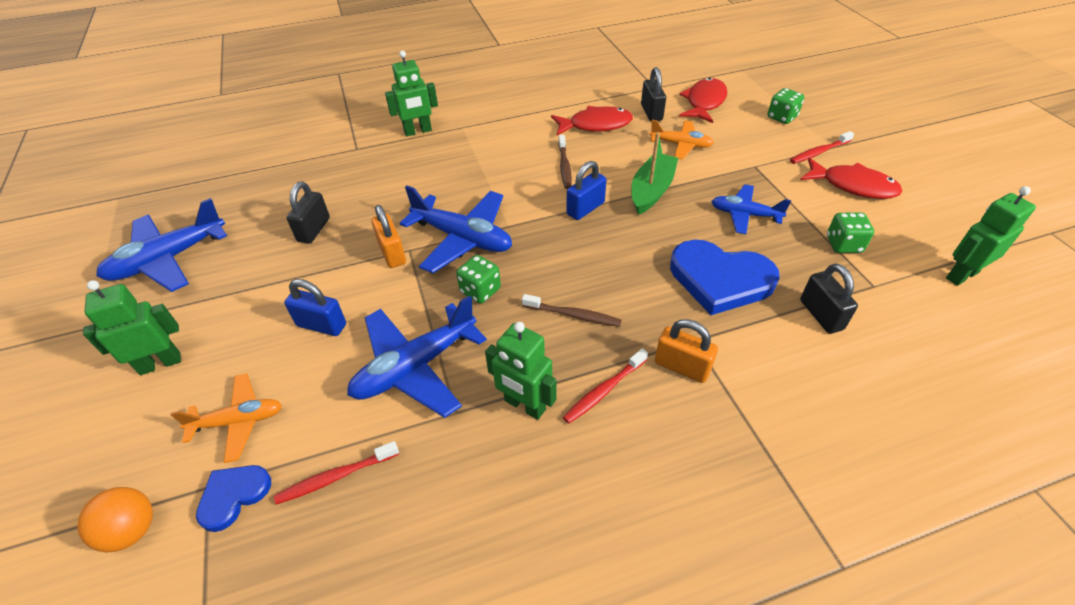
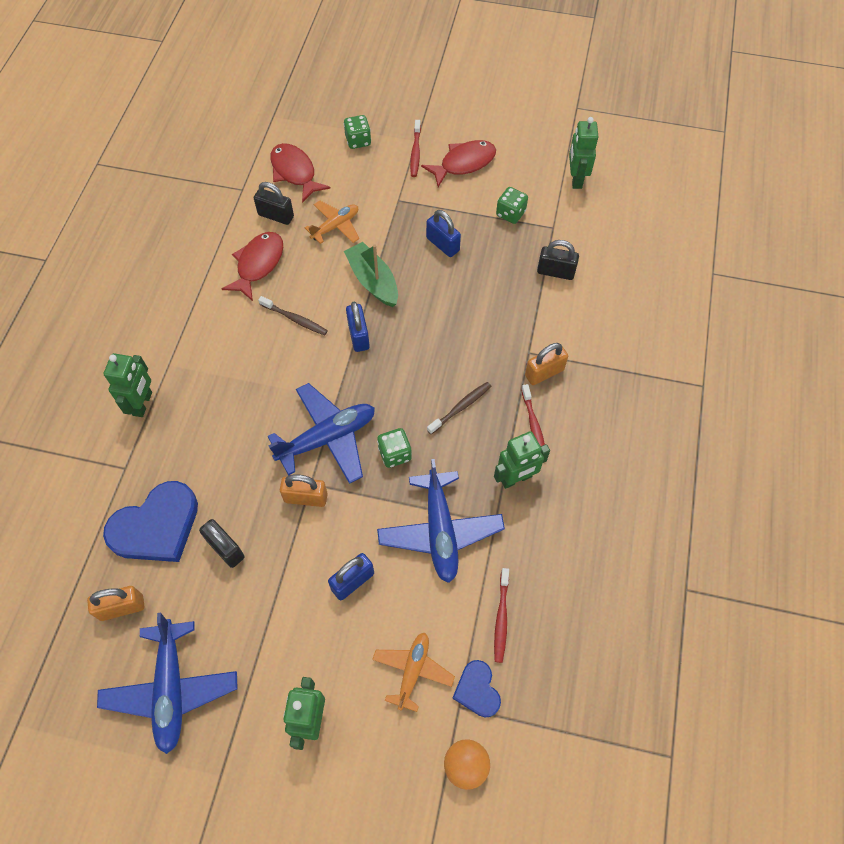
camera: 60 degrees left, 15 degrees up
blue heart [670,240,780,315] -> blue heart moved to [103,481,198,562]
blue plane [711,184,791,234] -> blue padlock [426,210,461,257]
none -> orange padlock [87,586,144,621]

